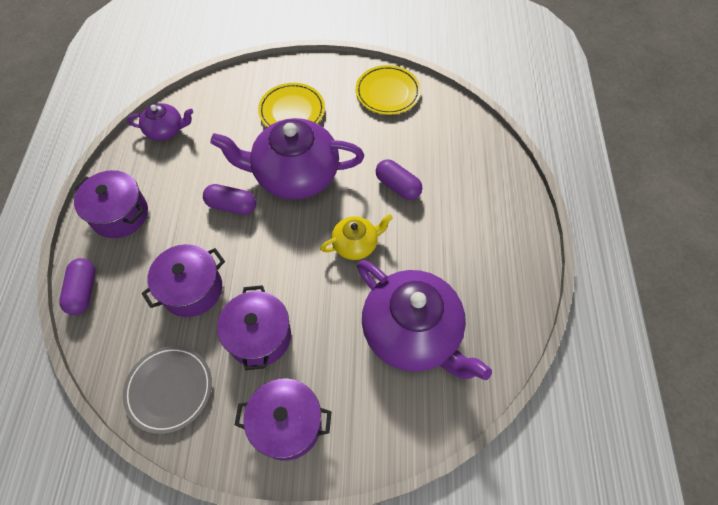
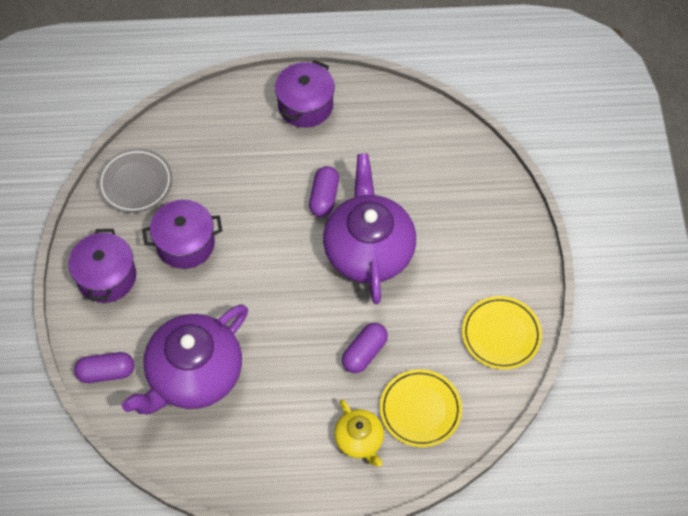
camera: 85 degrees right, 0 degrees up
purple capsule [59,258,95,315] -> purple capsule moved to [74,352,134,383]
purple teapot [127,103,193,141] -> none
purple pot [142,244,225,317] -> none
yellow plate [258,83,325,127] -> yellow plate moved to [380,369,462,447]
yellow teapot [320,214,393,260] -> yellow teapot moved to [334,399,384,467]

